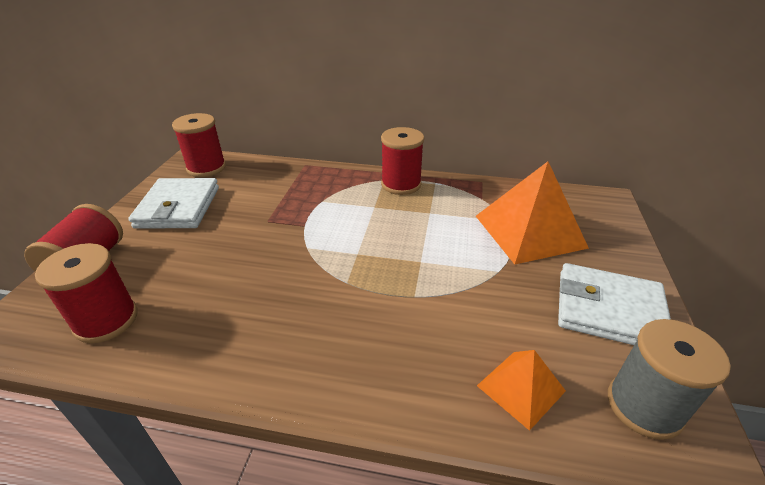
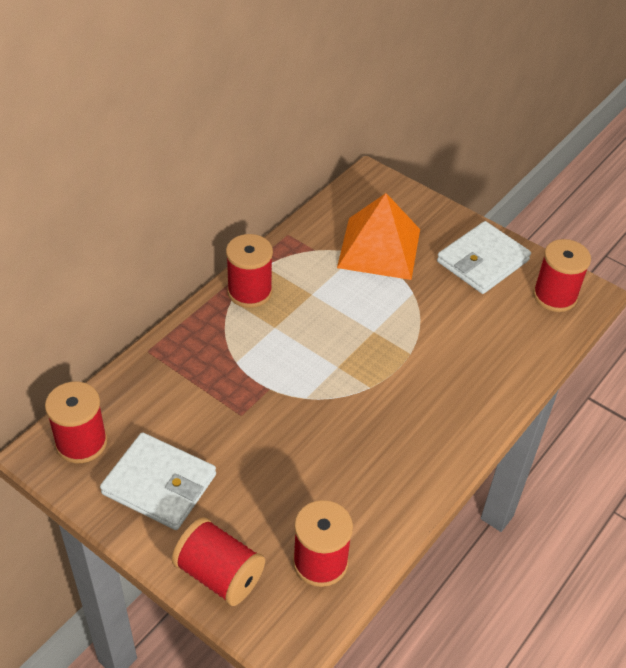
camera: 65 degrees left, 10 degrees up
orange pyramid [477,350,566,431] -> none
grey spool [608,319,731,440] -> red spool [533,239,591,312]

